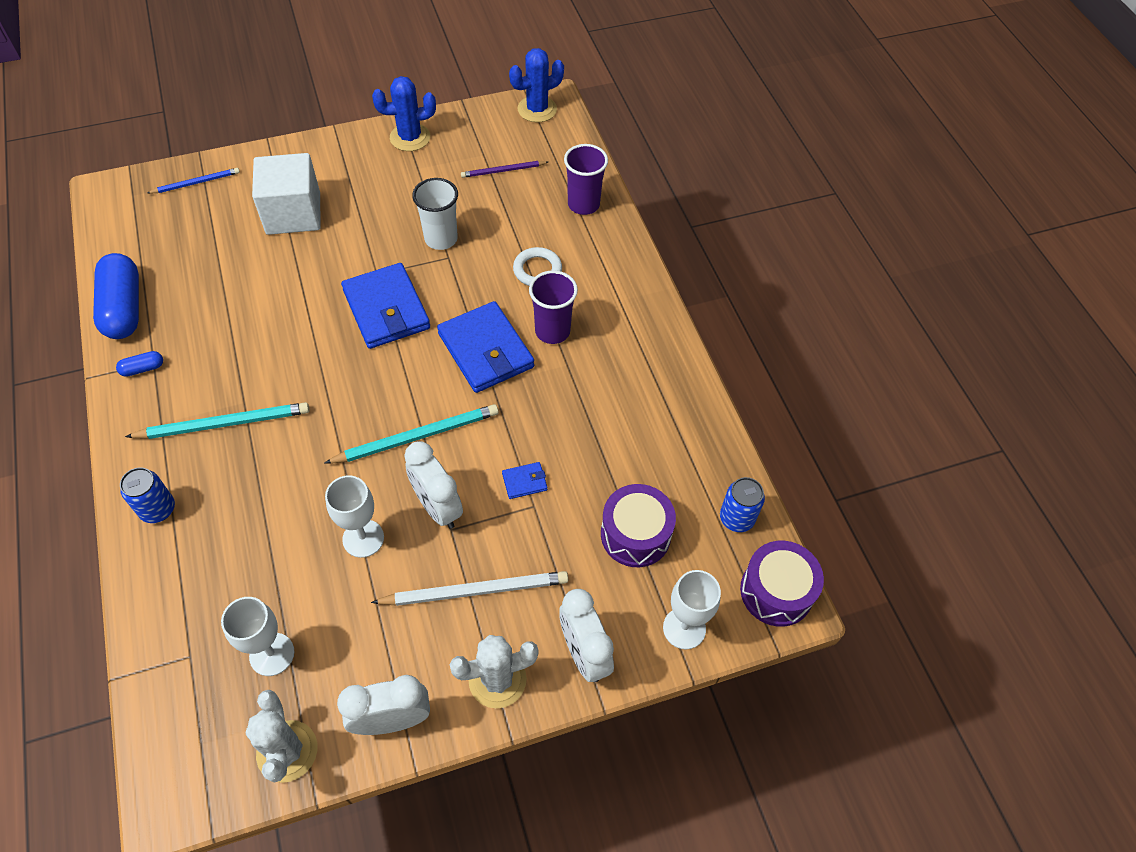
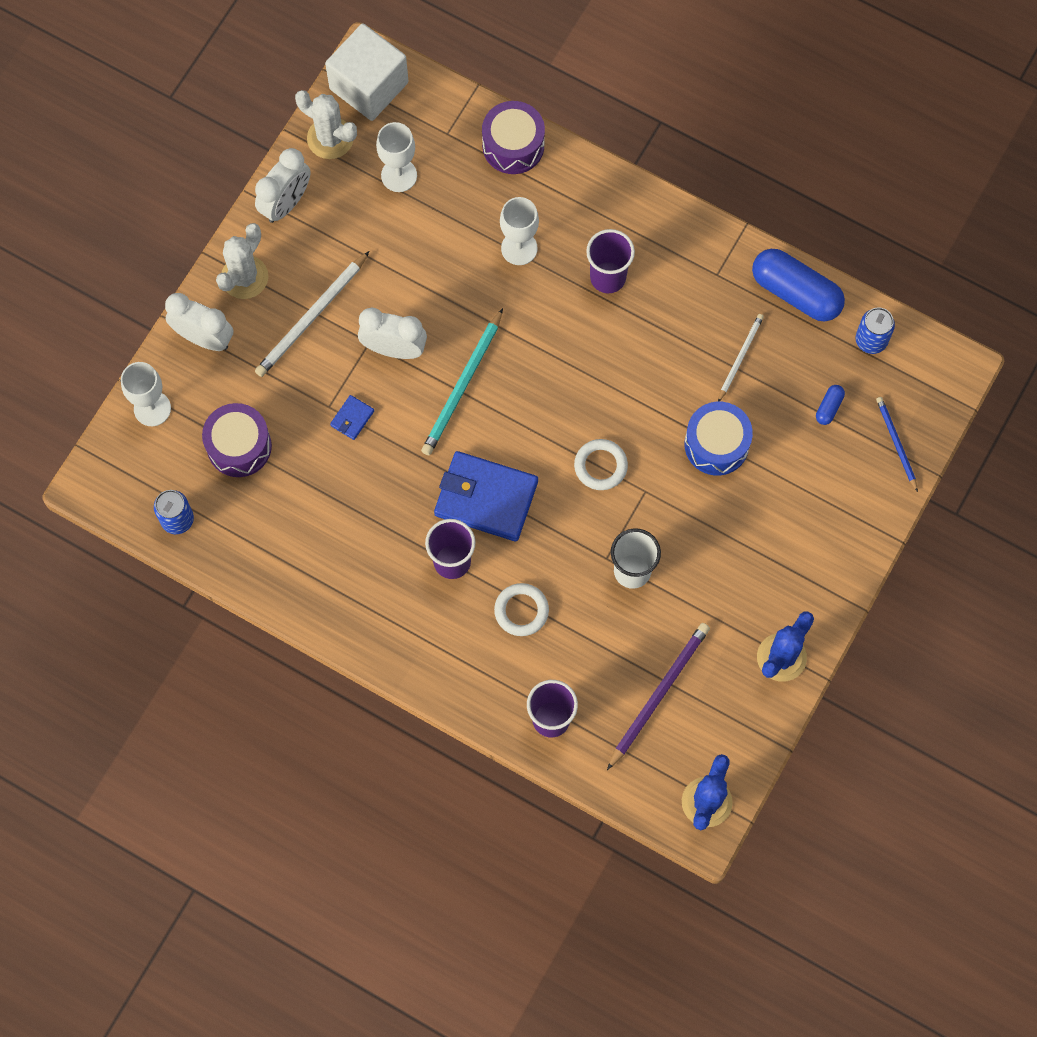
camera: 140 degrees right, 15 degrees up
blue capsule [116,351,163,377] -> blue capsule moved to [816,385,845,425]
blue can [120,467,175,523] -> blue can moved to [856,307,895,354]
turquoise pencil [125,402,310,439] -> purple cup [586,229,635,293]
blue pencil [147,168,240,193] -> blue pencil turned 135 degrees clockwise [876,397,918,492]
white cube [252,153,321,235] -> white cube moved to [325,23,409,121]
white goblet [325,475,384,558] -> white goblet moved to [500,197,539,265]
blue wallet [341,263,430,349] -> white ring [574,439,628,490]
purple pencil [461,161,548,178] -> purple pencil [607,623,710,770], size x1.65
purple drum [740,541,824,627] -> purple drum moved to [482,101,545,174]
none -> blue drum [685,402,753,475]
none -> white pencil [718,314,764,402]

